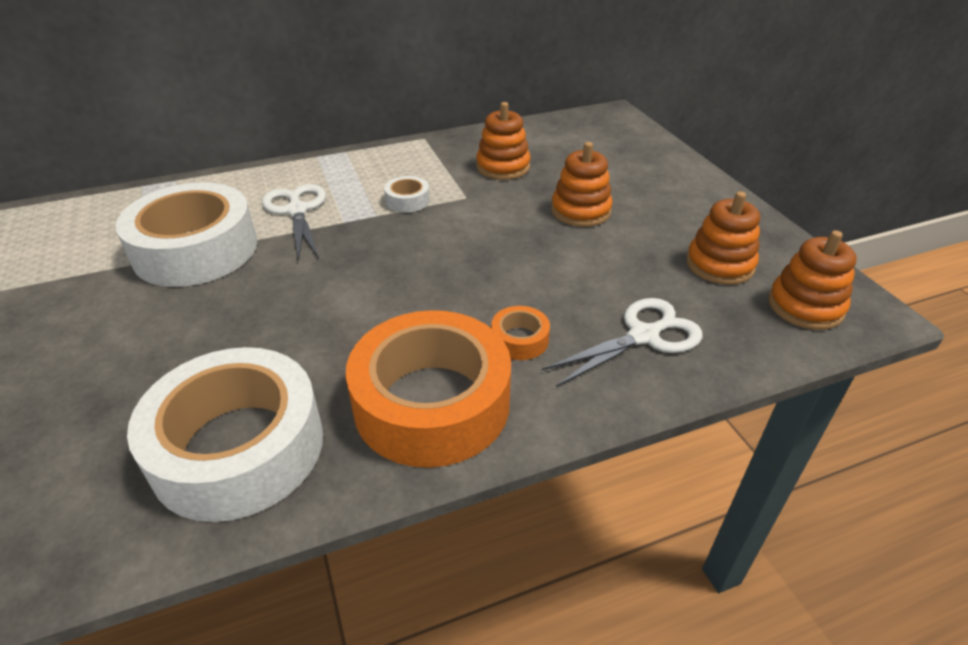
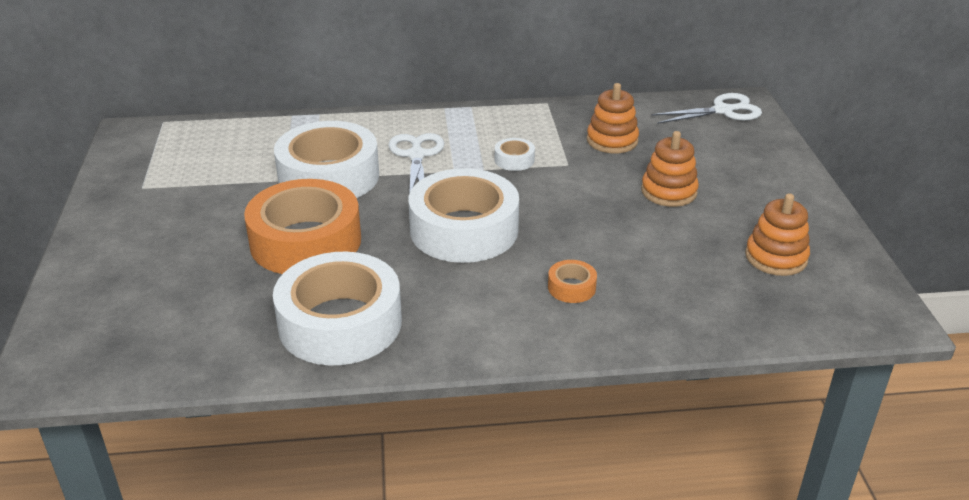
camera: 15 degrees right, 5 degrees down
orange tape [346,310,511,468] -> orange tape moved to [244,179,361,274]
white scissors [542,298,702,387] -> white scissors moved to [651,93,762,124]
orange stacking toy [769,230,857,330] -> none
none -> white tape [409,168,519,263]

